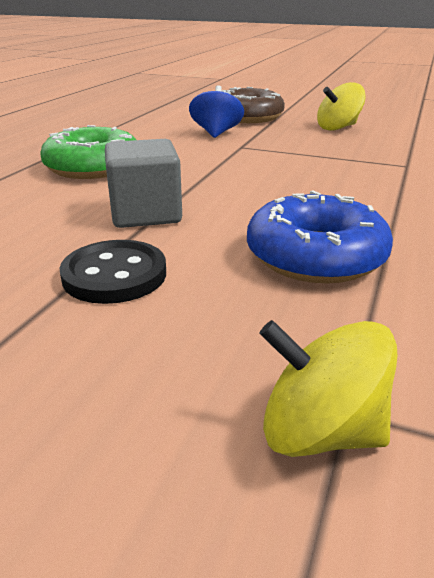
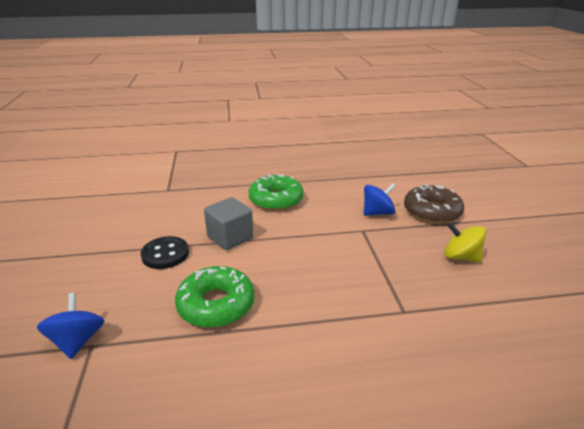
camera: 60 degrees right, 0 degrees up
blue donut [247,190,393,283] -> green donut [175,266,255,328]
yellow spinning top [260,320,397,457] -> blue spinning top [37,293,105,359]

